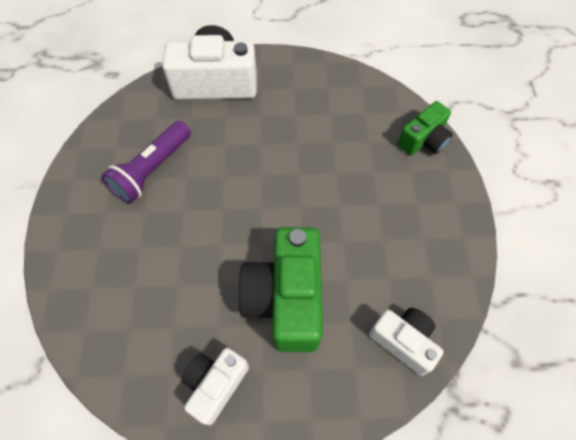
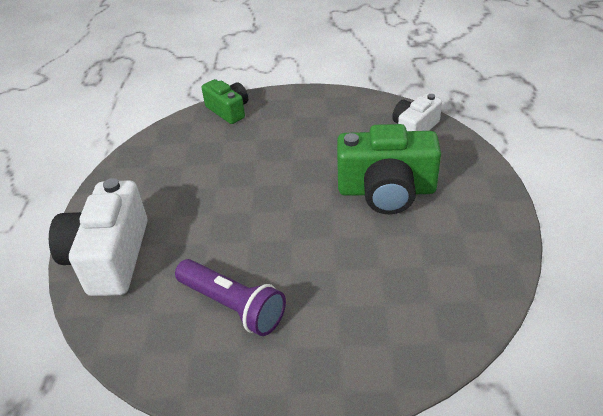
camera: 85 degrees left, 20 degrees down
white camera [181,348,249,425] -> none

